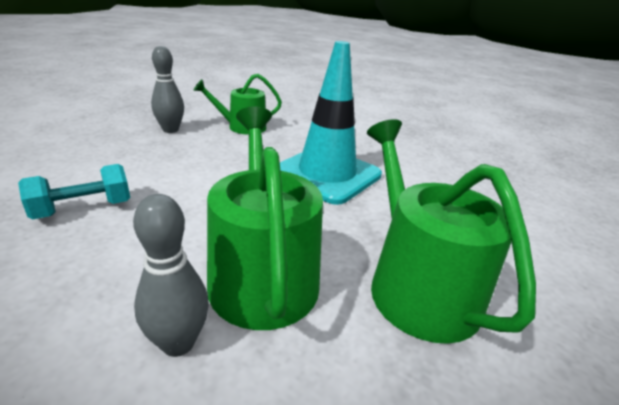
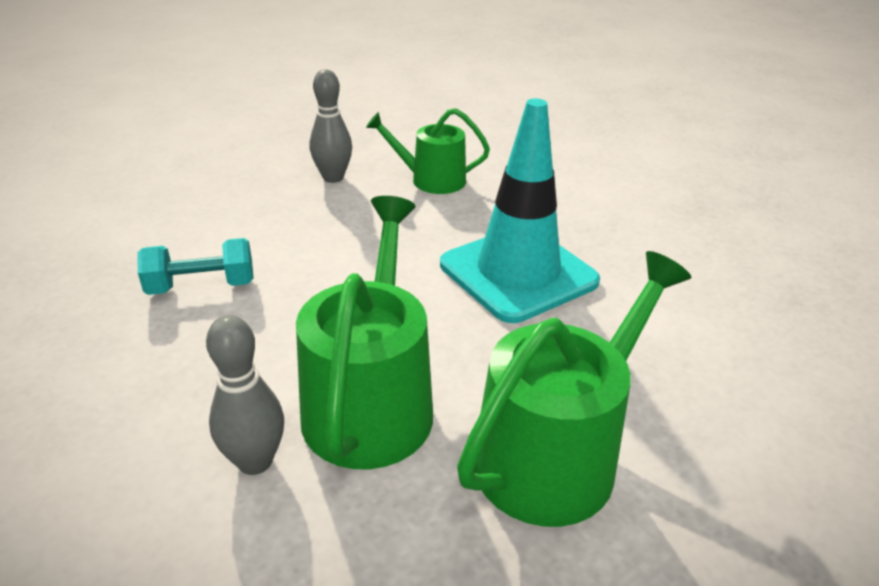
camera: 20 degrees right, 5 degrees up
green watering can [367,119,536,344] -> green watering can turned 45 degrees clockwise [457,251,691,527]

